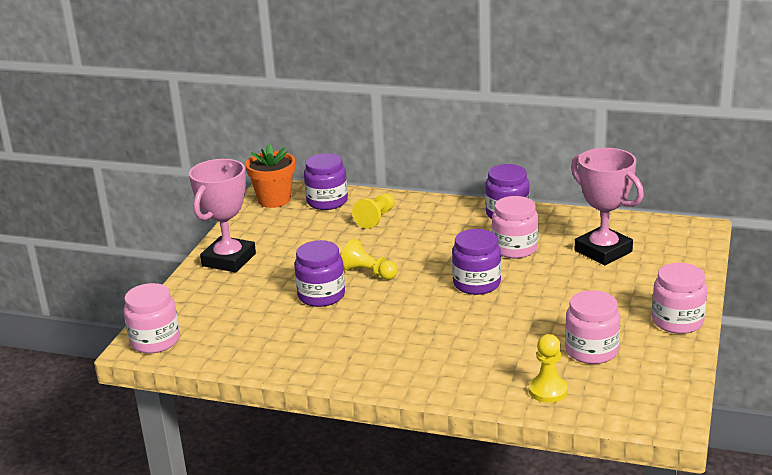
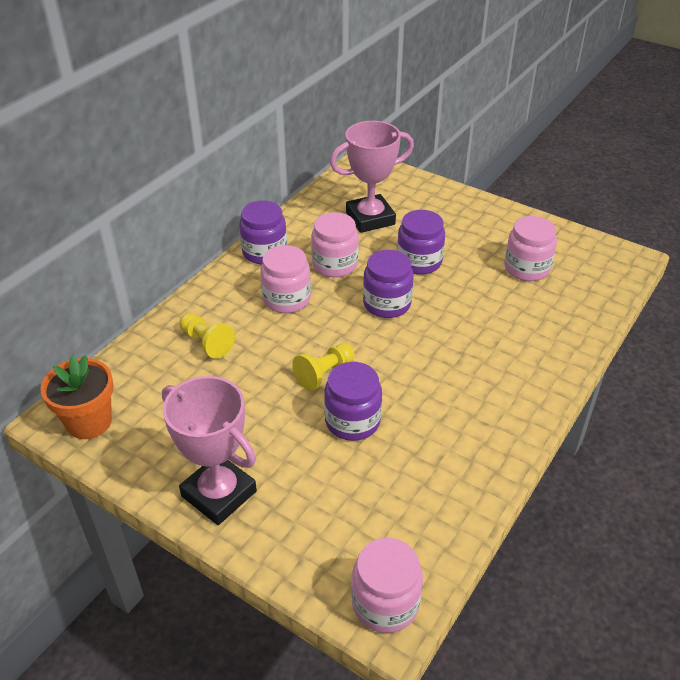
camera: 75 degrees left, 15 degrees up
purple jar [304,153,348,210] -> purple jar moved to [397,210,445,275]
yellow pawn [529,334,568,403] -> none
pink jar [652,263,707,334] -> pink jar moved to [260,245,311,313]

